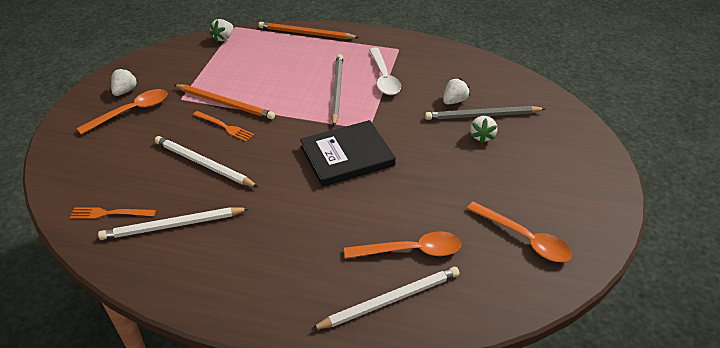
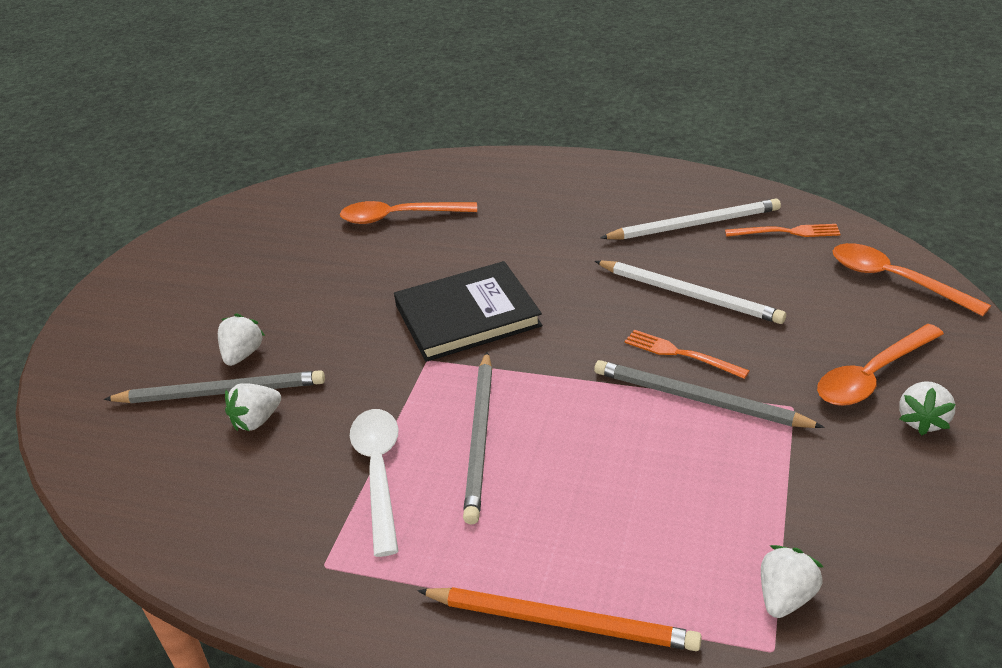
camera: 175 degrees left, 5 degrees down
orange pencil [174,84,275,119] -> grey pencil [594,360,825,428]
white pencil [311,267,460,330] -> none
orange spoon [467,201,572,262] -> orange spoon moved to [833,243,991,316]

